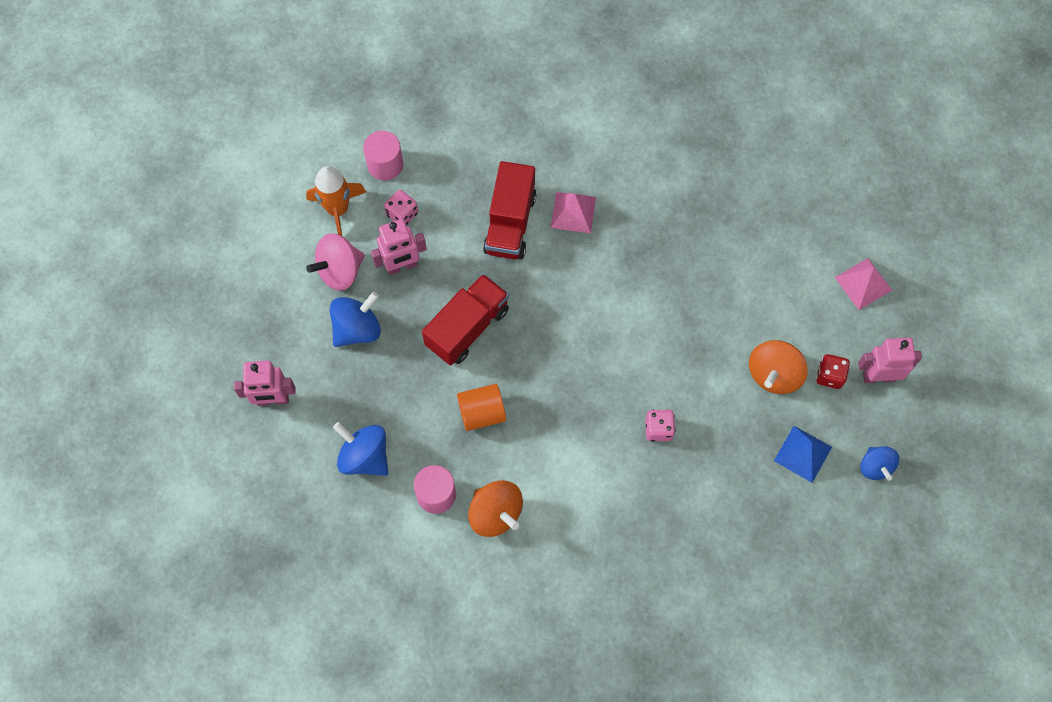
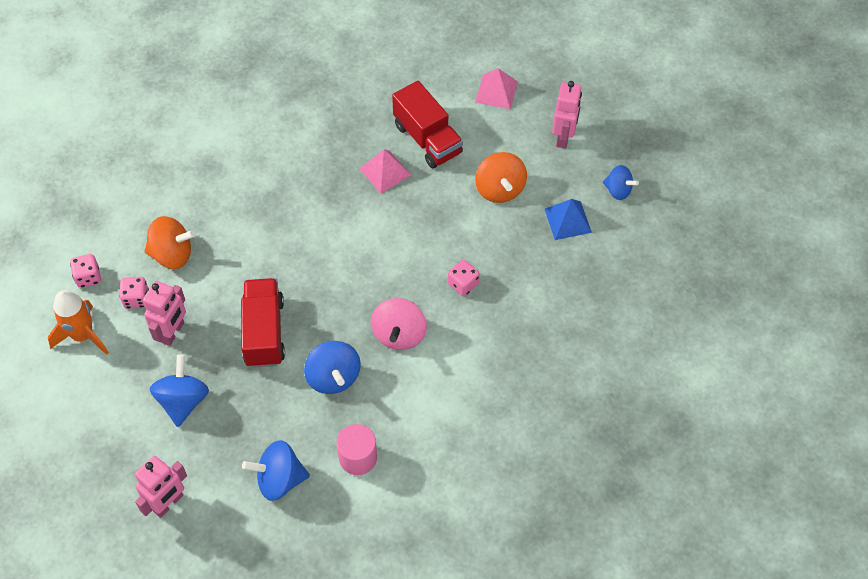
camera: 45 degrees left, 10 degrees down
pink spinning top [306,233,365,291] -> pink spinning top moved to [371,298,427,350]
pink cylinder [363,131,403,181] -> pink dice [70,254,101,288]
orange cylinder [457,384,506,431] -> blue spinning top [304,341,361,394]
orange spinning top [468,480,523,537] -> orange spinning top moved to [144,216,195,269]
red truck [483,161,536,260] -> red truck moved to [392,81,463,168]
pink pyramid [551,192,596,233] -> pink pyramid moved to [360,149,411,193]
red dice [816,354,850,389] -> none
pink robot [858,338,922,383] -> pink robot turned 150 degrees clockwise [552,81,582,149]

